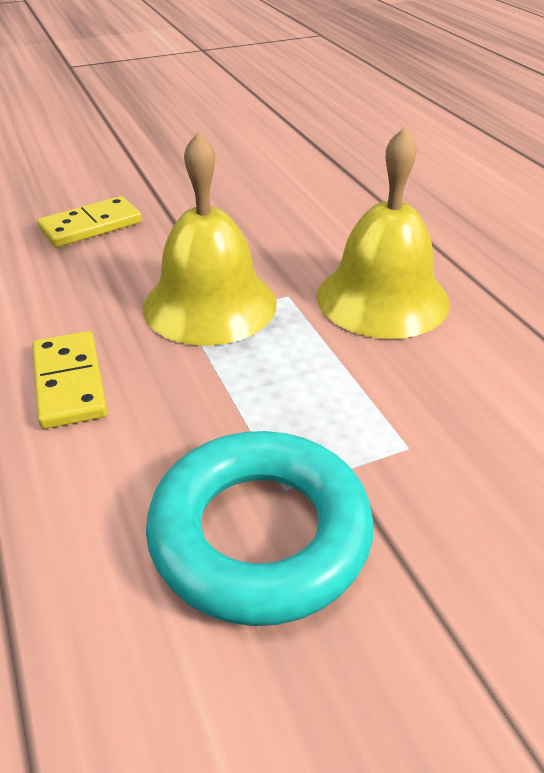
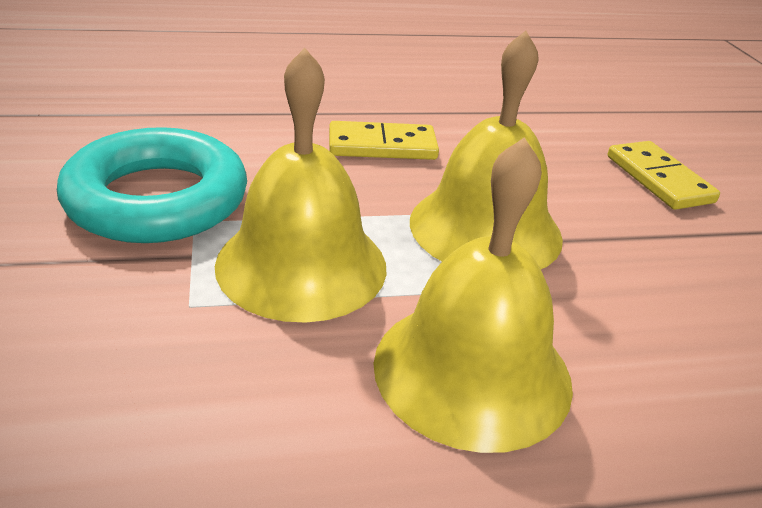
camera: 100 degrees right, 5 degrees down
none -> yellow bell [215,48,387,322]

